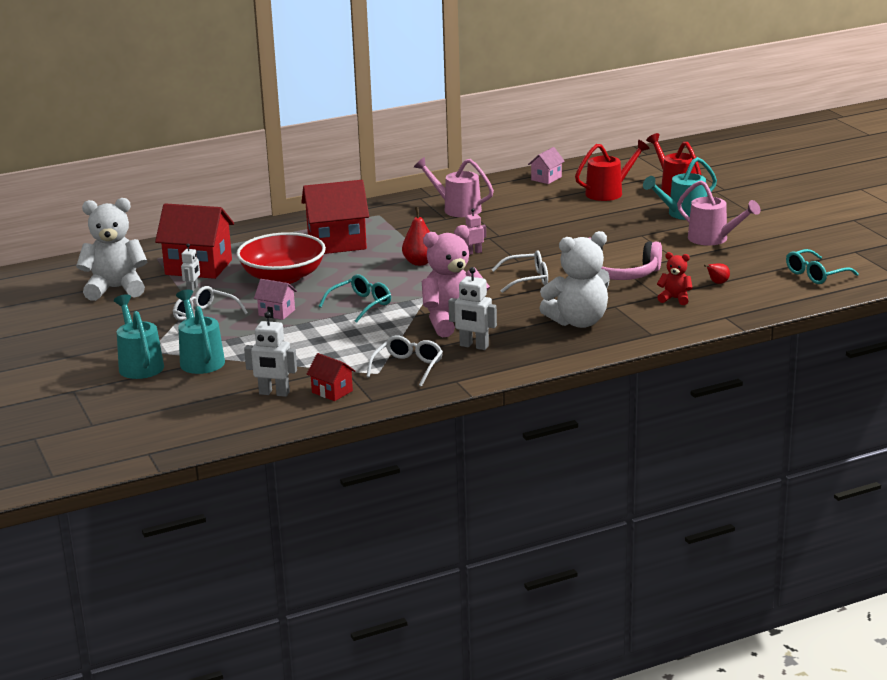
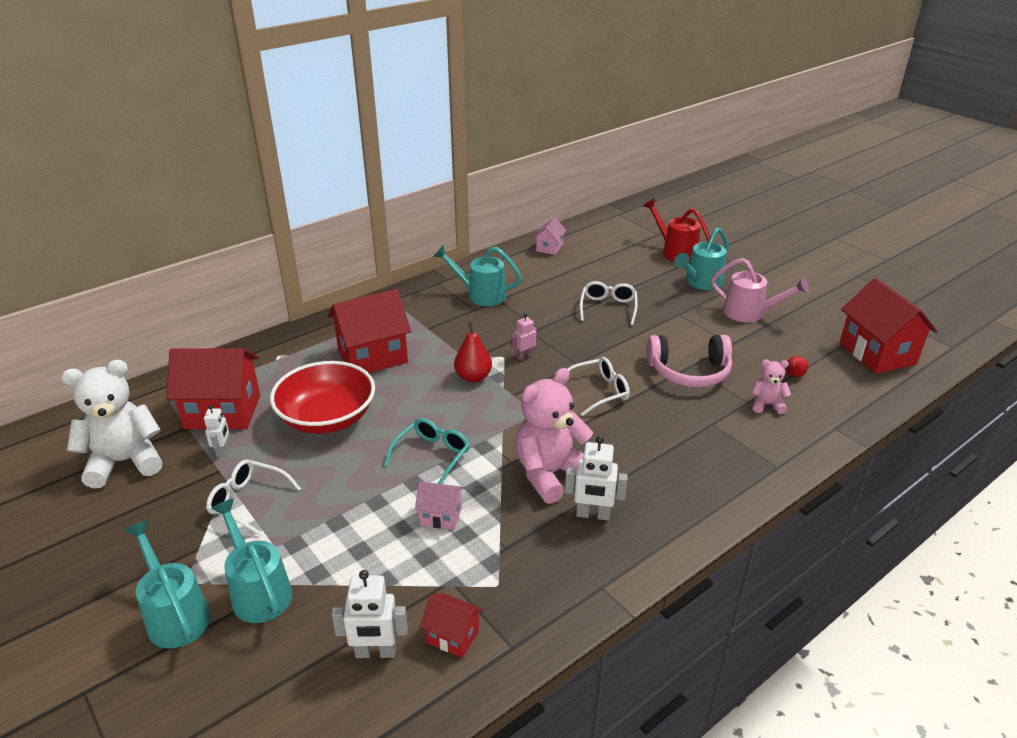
camera: 15 degrees left, 10 degrees up
pink house [254,279,297,320] -> pink house moved to [415,482,464,530]
white glasses [366,335,443,387] -> white glasses moved to [580,281,638,325]
pink watering can [414,157,494,217] -> turquoise watering can [433,245,522,306]
white teddy bear [539,231,610,328] -> none
red watering can [575,140,650,201] -> none
red teddy bear [657,252,693,305] -> pink teddy bear [751,360,791,414]
turquoise glasses [786,249,859,284] -> red house [840,278,937,374]

